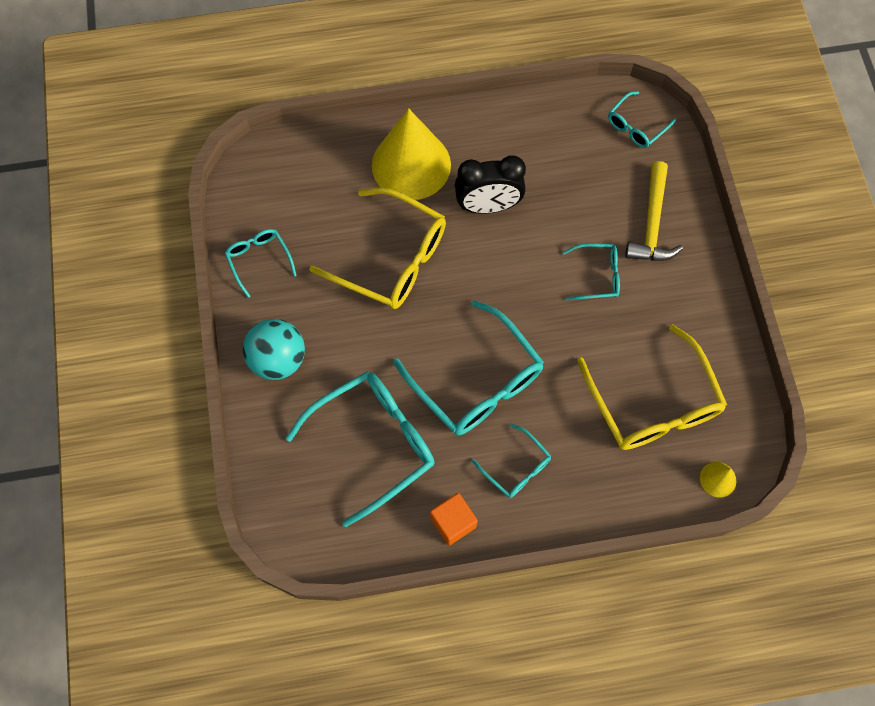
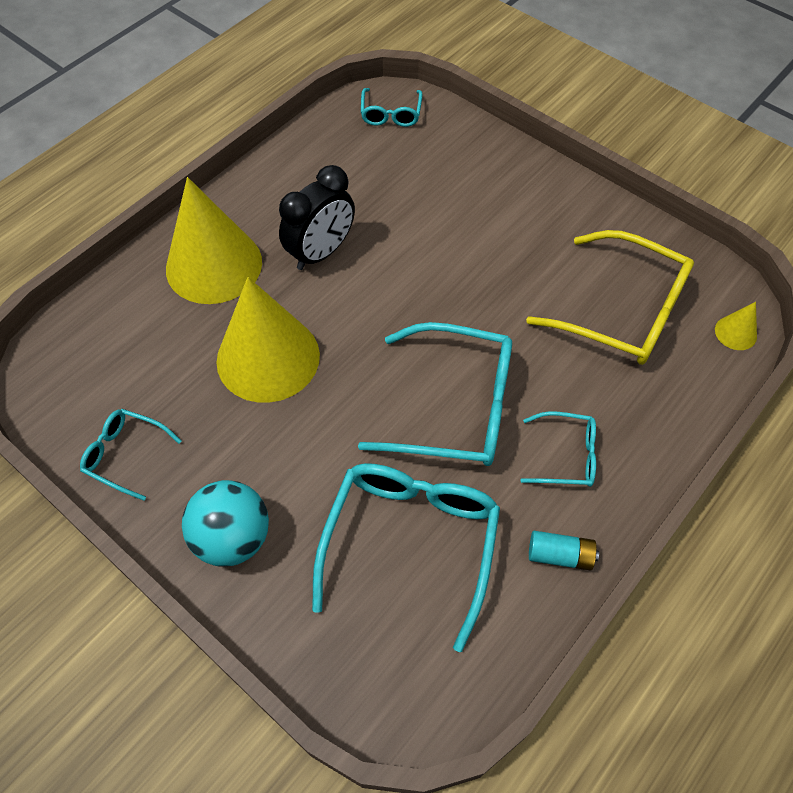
camera: 40 degrees left, 10 degrees down
yellow glasses [309,187,446,309] -> yellow cone [216,277,320,403]
orange cube [430,493,478,545] -> turquoise battery [529,531,599,570]
turquoise glasses [563,243,620,300] -> none
yellow hammer [625,161,683,261] -> none

